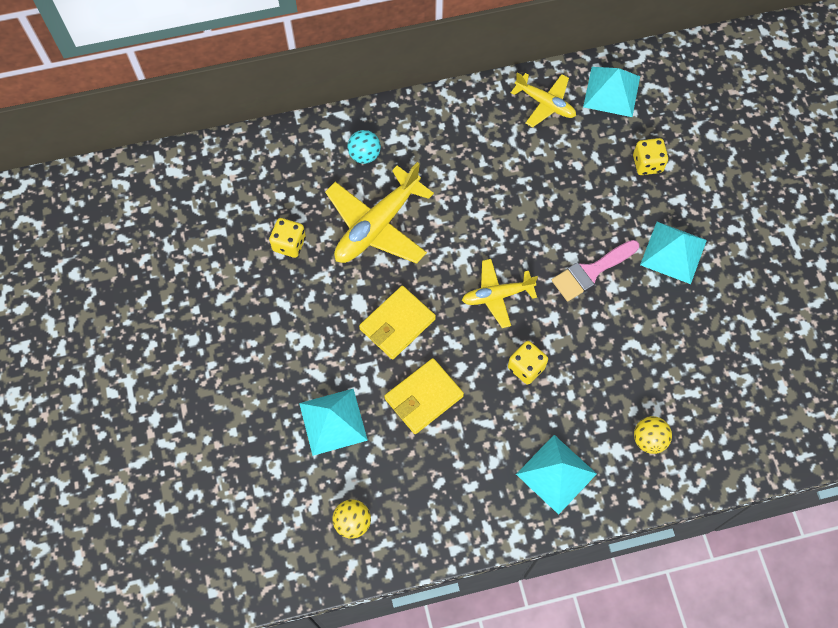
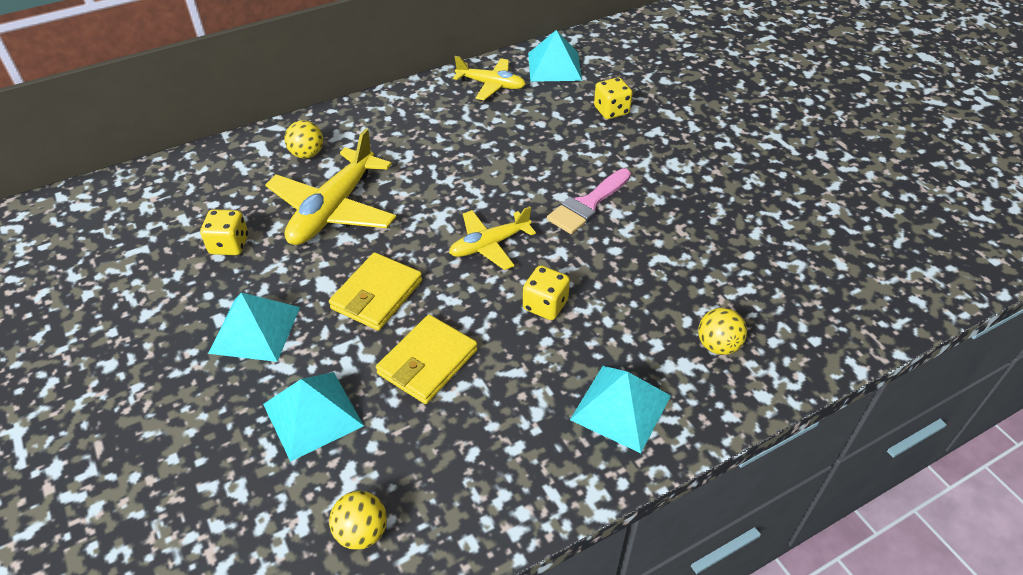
camera: 15 degrees left, 20 degrees down
turquoise ball [347,130,381,164] -> yellow ball [285,120,323,159]
turquoise pyramid [640,222,707,284] -> turquoise pyramid moved to [208,292,300,362]

